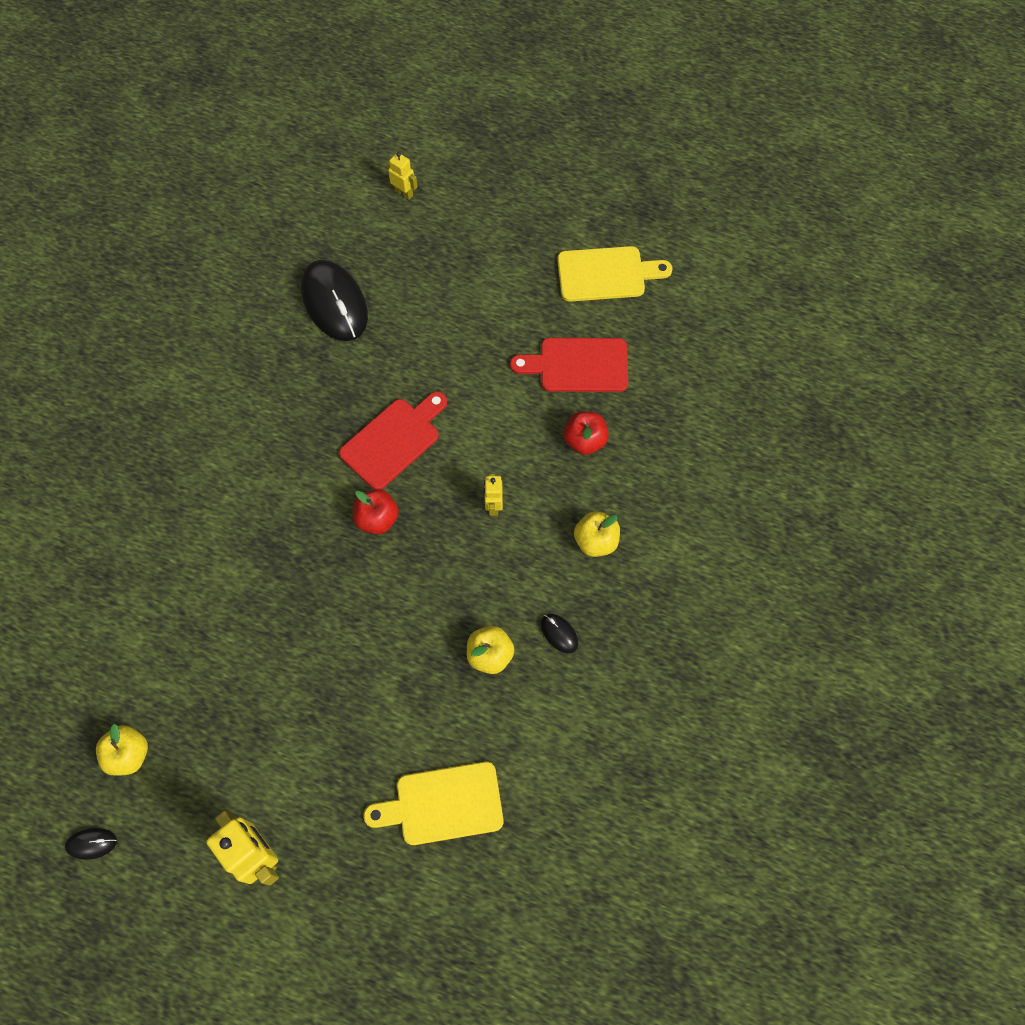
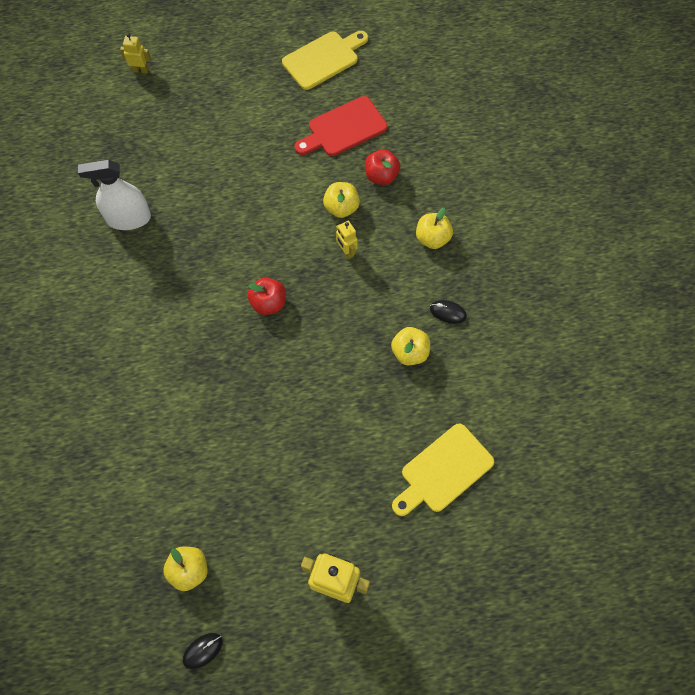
camera: 30 degrees left, 0 degrees up
black mouse [301,260,368,341] -> none
red cutting board [339,392,447,490] -> none
none -> white spray bottle [78,159,151,230]
none -> yellow apple [323,182,360,218]

